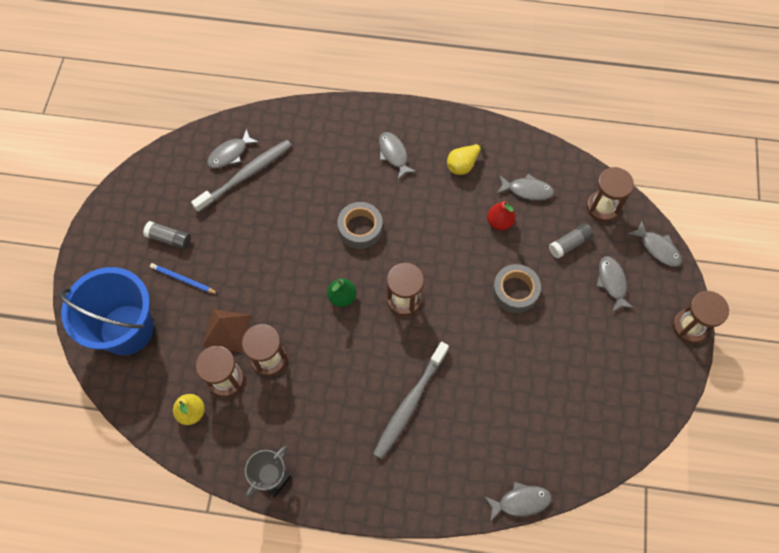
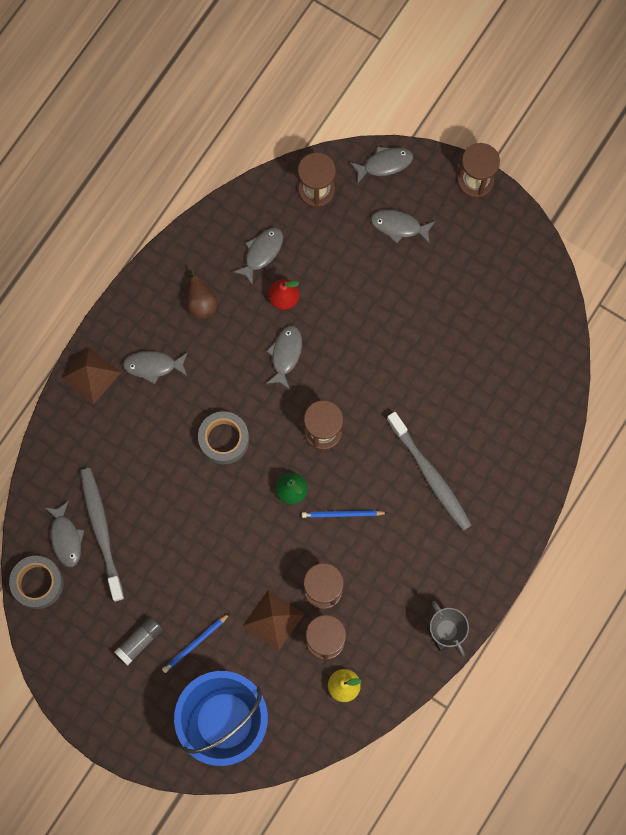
camera: 65 degrees left, 10 degrees up
yellow pear [447,142,485,175] -> brown pear [187,268,218,319]
grey fish [484,482,552,522] -> grey fish moved to [266,326,302,389]
grey tape [492,264,541,313] -> grey tape moved to [9,556,64,609]
grey glue stick [549,223,594,259] -> none
none -> brown pyramid [61,347,121,405]
none -> blue pencil [302,510,387,518]

